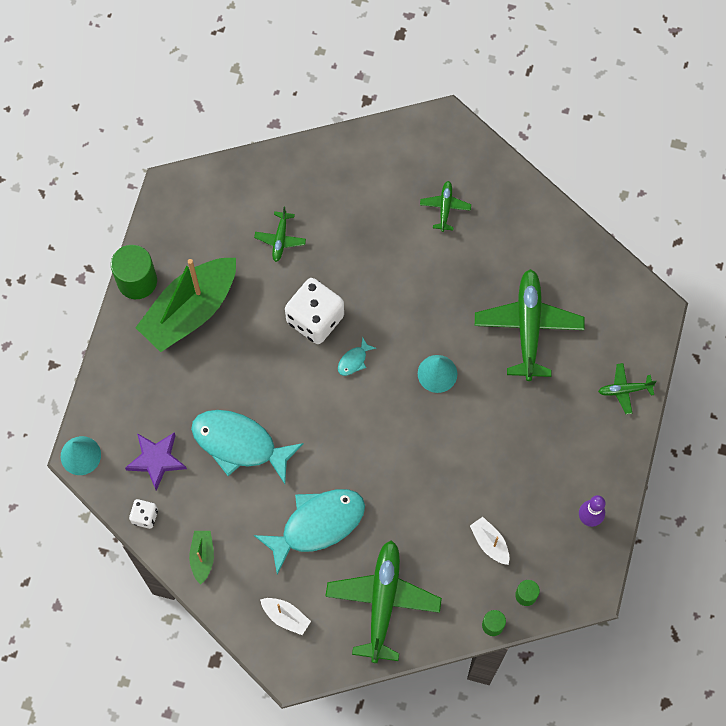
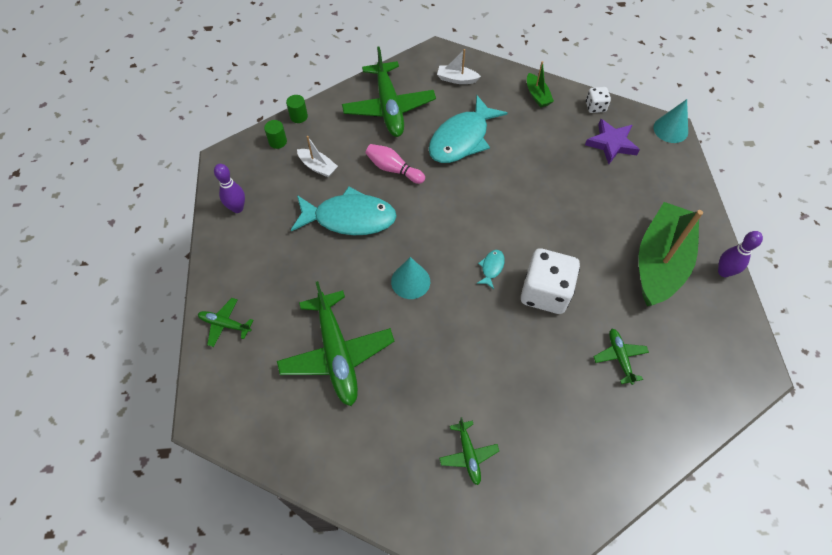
camera: 160 degrees right, 10 degrees down
green cylinder [111,245,157,299] -> purple bowling pin [718,231,763,277]
turquoise fish [191,410,304,484] -> turquoise fish moved to [291,187,397,235]
green plane [598,363,657,414] -> green plane turned 135 degrees counterclockwise [198,298,253,347]
none -> pink bowling pin [365,144,425,184]

